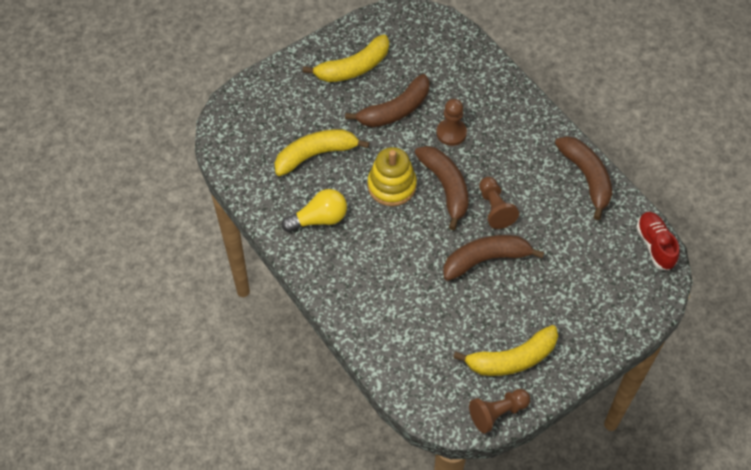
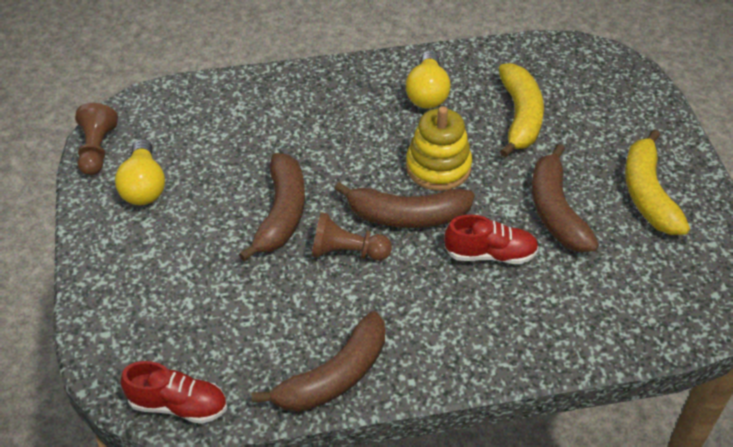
camera: 115 degrees right, 10 degrees down
brown pawn [436,99,467,146] -> red shoe [444,214,539,264]
yellow banana [453,325,558,376] -> yellow light bulb [115,139,165,205]
brown banana [555,136,612,220] -> brown banana turned 45 degrees counterclockwise [252,311,385,412]

